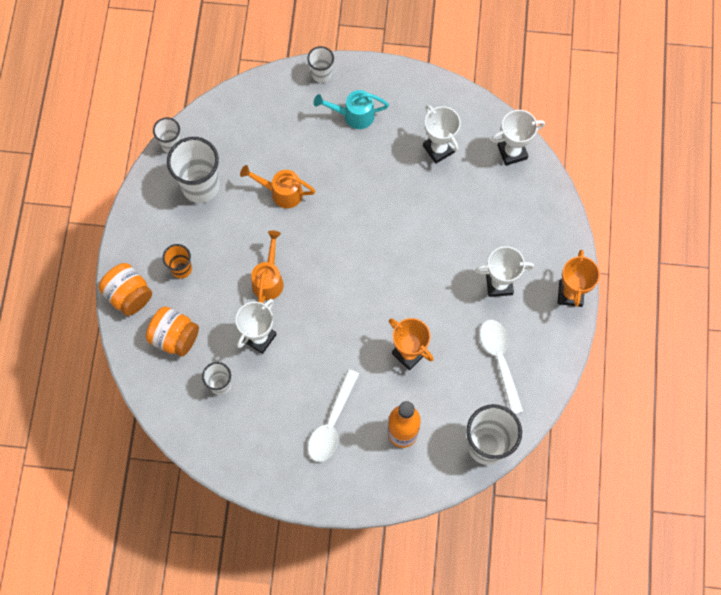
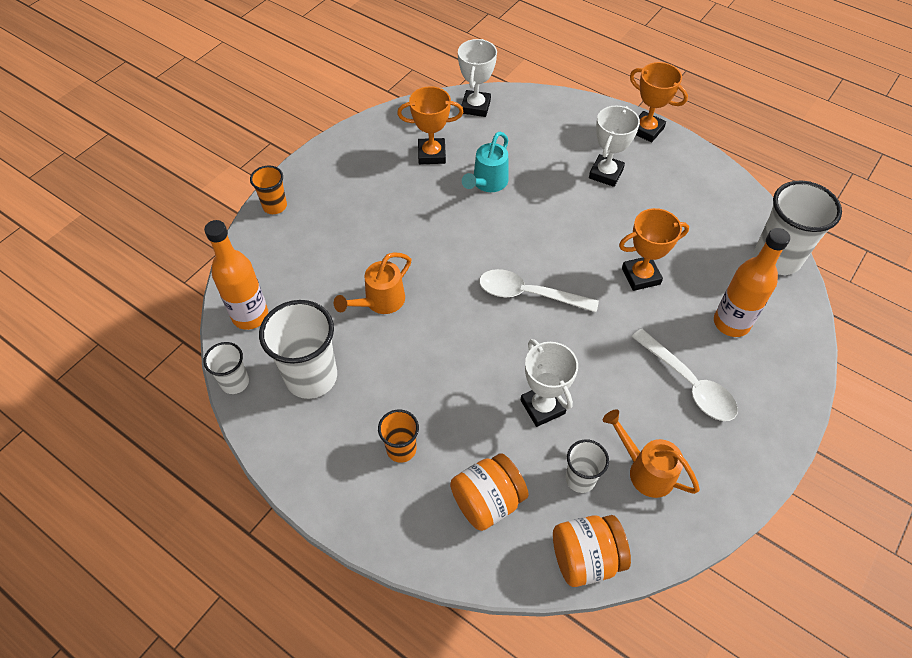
camera: 60 degrees left, 15 degrees down
orange jar [99,263,152,316] -> orange jar moved to [553,515,631,587]
orange watering can [251,230,284,303] -> orange watering can moved to [603,409,700,498]
white cup [307,46,334,83] -> orange cup [250,166,287,214]
turquoise watering can [314,90,389,129] -> turquoise watering can moved to [462,132,509,192]
white trophy [423,105,461,164] -> orange trophy [397,86,464,164]
white spoon [480,320,524,414] -> white spoon moved to [479,269,599,312]
none -> orange bottle [204,220,268,330]

